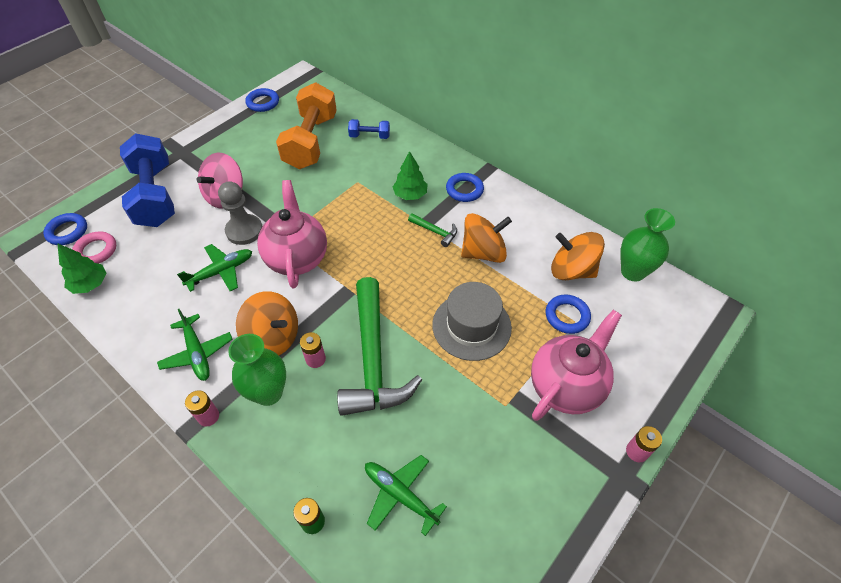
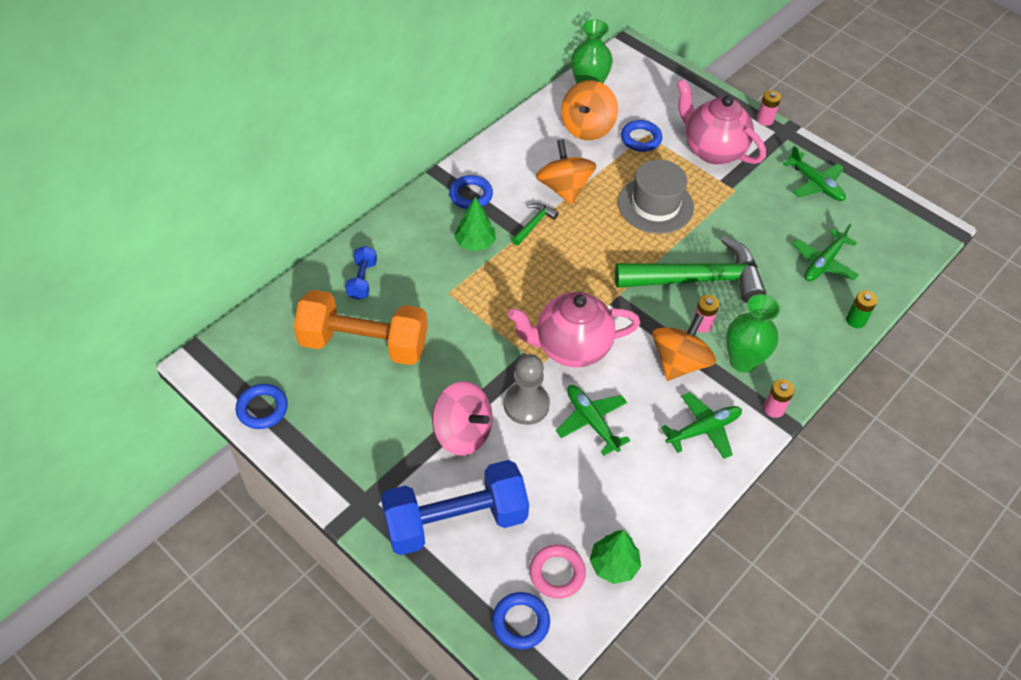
camera: 90 degrees left, 0 degrees up
none -> green plane [783,146,846,201]

